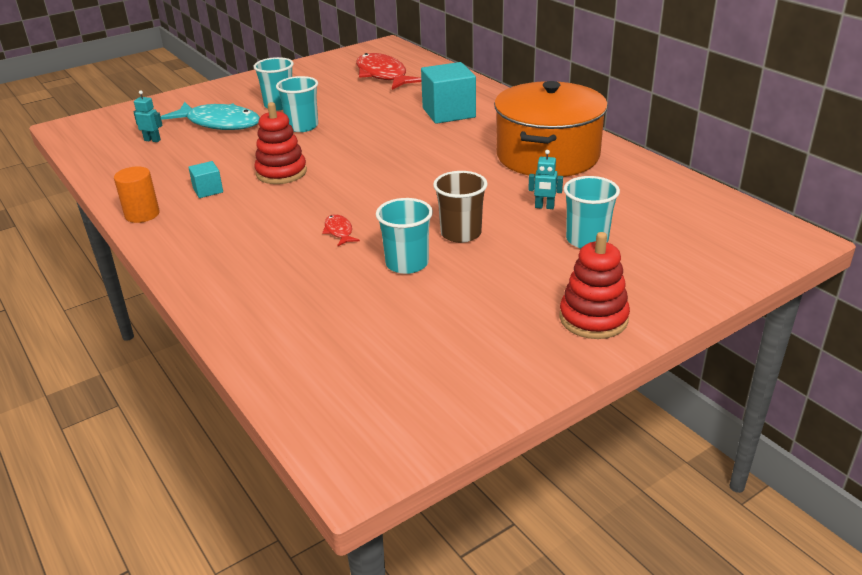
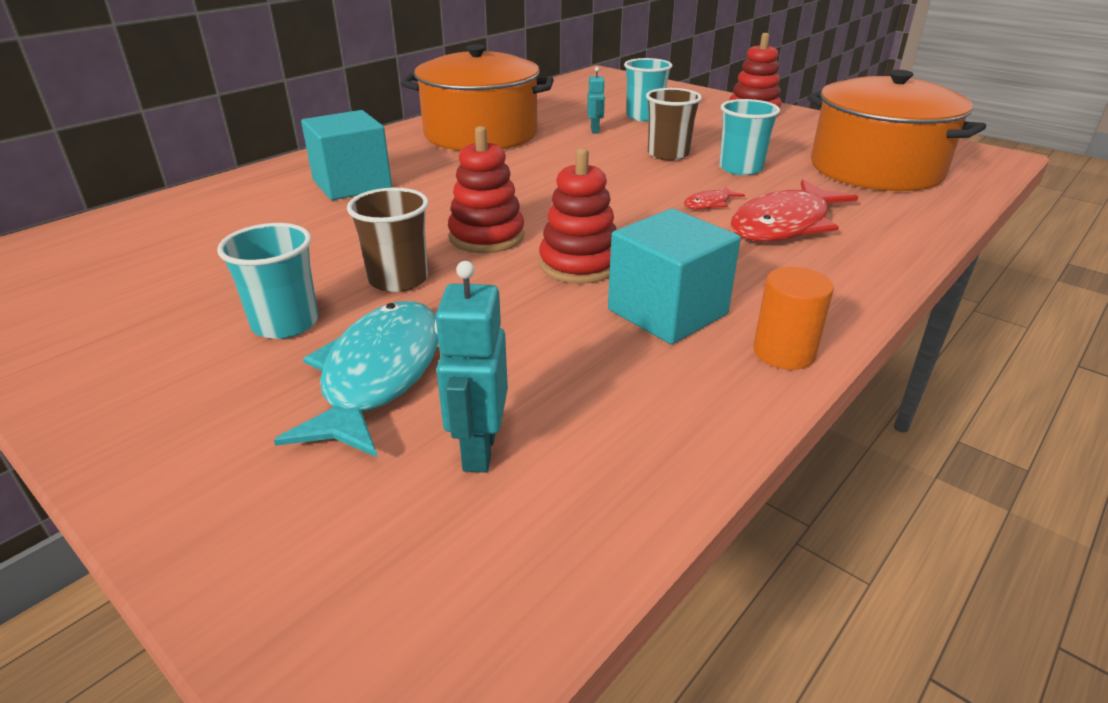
camera: 105 degrees left, 0 degrees up
turquoise robot [134,90,163,142] -> turquoise robot [434,261,508,473], size x1.60
turquoise cube [188,161,223,198] -> turquoise cube [608,208,741,344], size x2.02
turquoise cup [276,76,318,132] -> brown cup [347,188,428,292]
red fish [356,53,421,90] -> red fish moved to [731,179,858,242]
none -> red stacking toy [448,126,524,253]
none -> orange pot [807,70,986,191]

